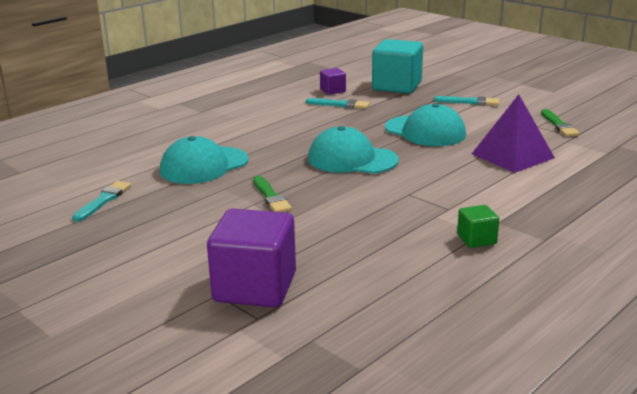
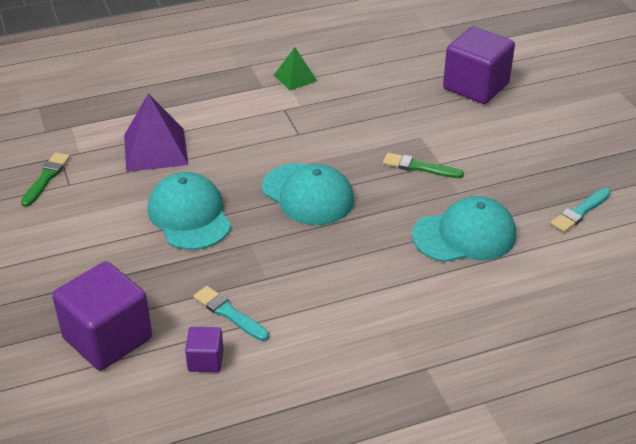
camera: 155 degrees left, 15 degrees up
green brush [253,175,292,212] -> green brush turned 75 degrees counterclockwise [383,153,464,178]
turquoise cube [372,39,423,93] -> purple cube [52,261,152,371]
turquoise brush [434,96,499,106] -> none
green cube [457,205,499,248] -> green pyramid [274,47,317,90]

